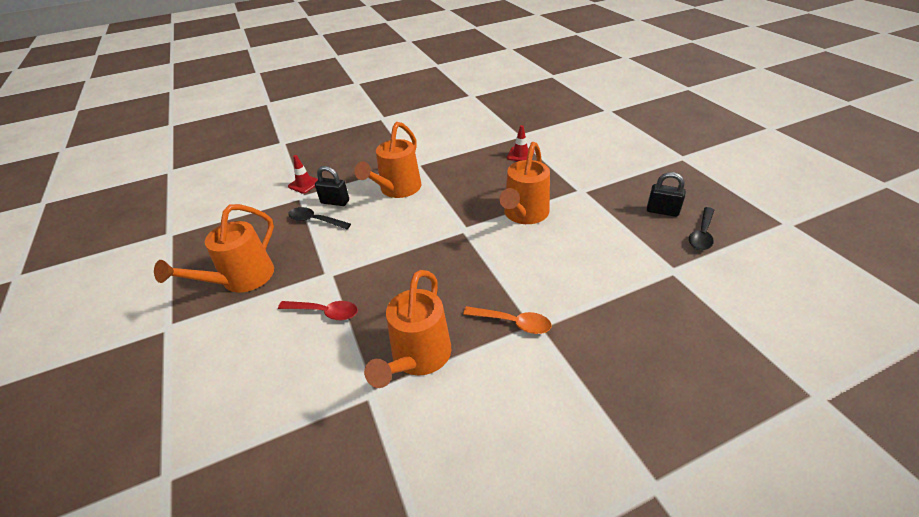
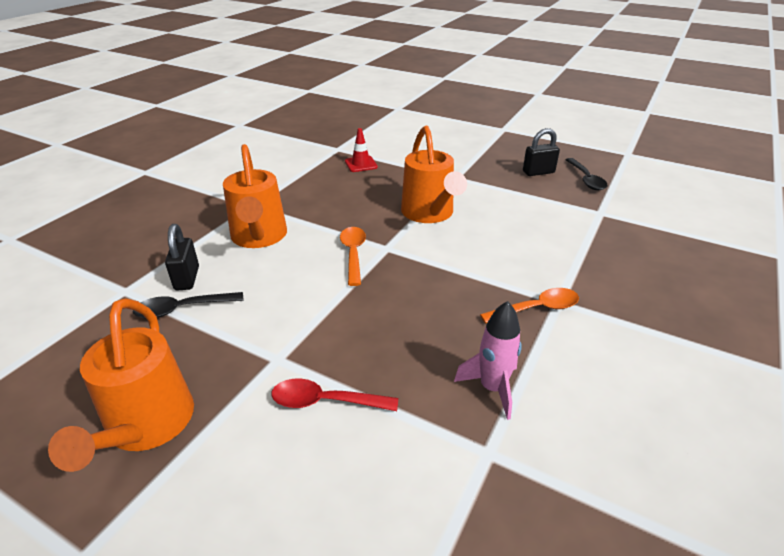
camera: 40 degrees left, 5 degrees down
red spoon [278,301,358,320] -> red spoon turned 150 degrees counterclockwise [271,379,398,411]
red traffic cone [288,155,318,194] -> none
black padlock [315,166,349,206] -> black padlock turned 75 degrees counterclockwise [165,224,199,291]
orange watering can [364,270,451,388] -> pink rocket [454,301,522,420]
none -> orange spoon [340,227,366,286]

